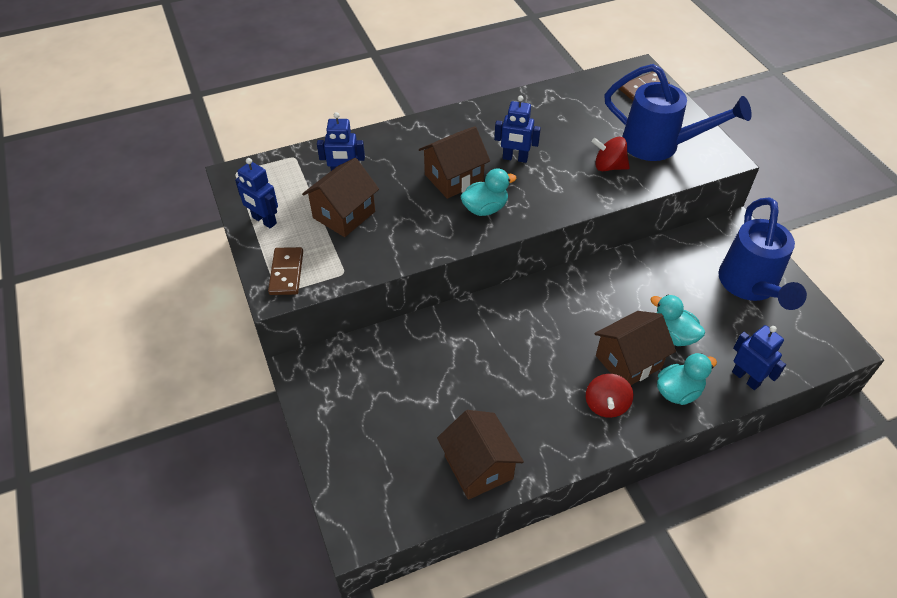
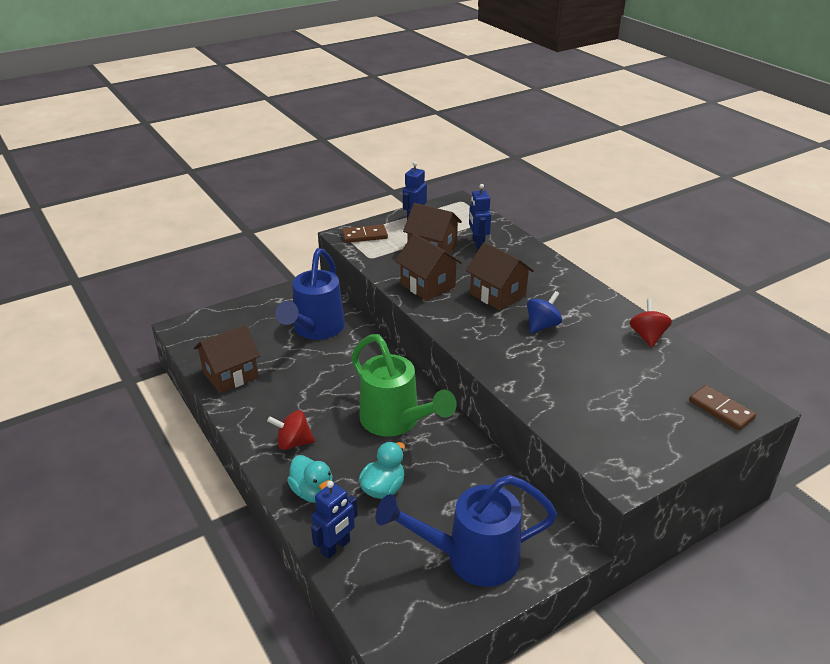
camera: 80 degrees right, 15 degrees down
turquoise duck [460,168,517,216] -> none
blue robot [494,95,541,163] -> blue spinning top [527,291,562,333]
red spinning top [592,137,630,171] -> red spinning top moved to [630,299,672,348]
brown house [594,311,676,385] -> brown house moved to [395,233,462,301]
blue watering can [604,64,752,161] -> blue watering can moved to [276,248,345,340]
none -> green watering can [351,334,457,437]

